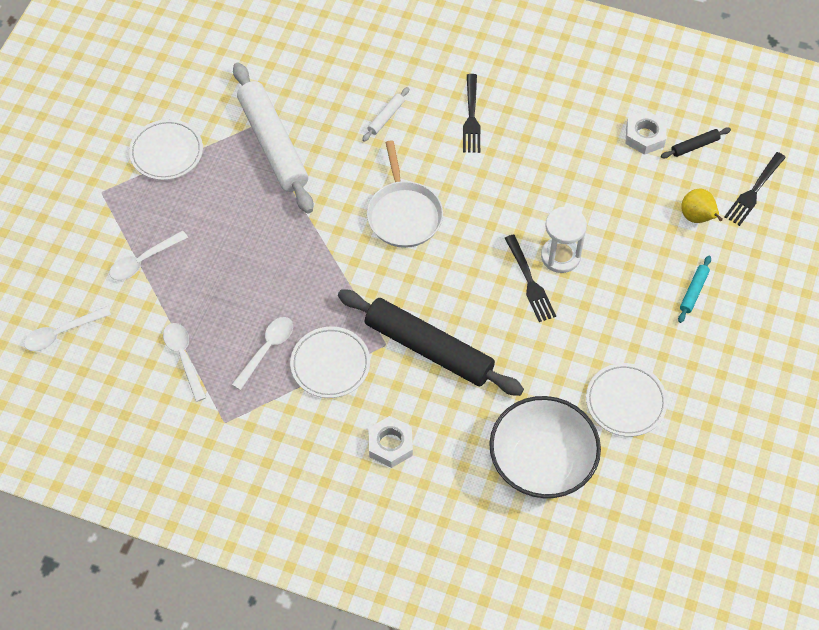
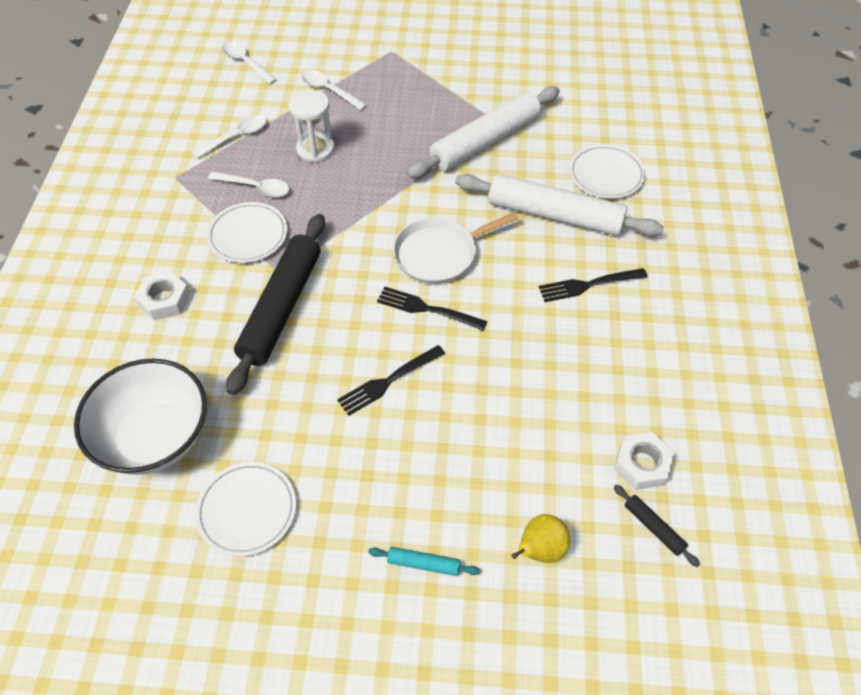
camera: 75 degrees right, 5 degrees down
white plate [129,119,203,180] -> white plate moved to [569,144,646,199]
white rolling pin [362,87,409,142] -> white rolling pin [455,174,664,236], size x2.47
white hourglass [541,207,587,273] -> white hourglass moved to [289,90,335,163]
black fork [724,152,786,226] -> black fork moved to [377,287,487,331]

